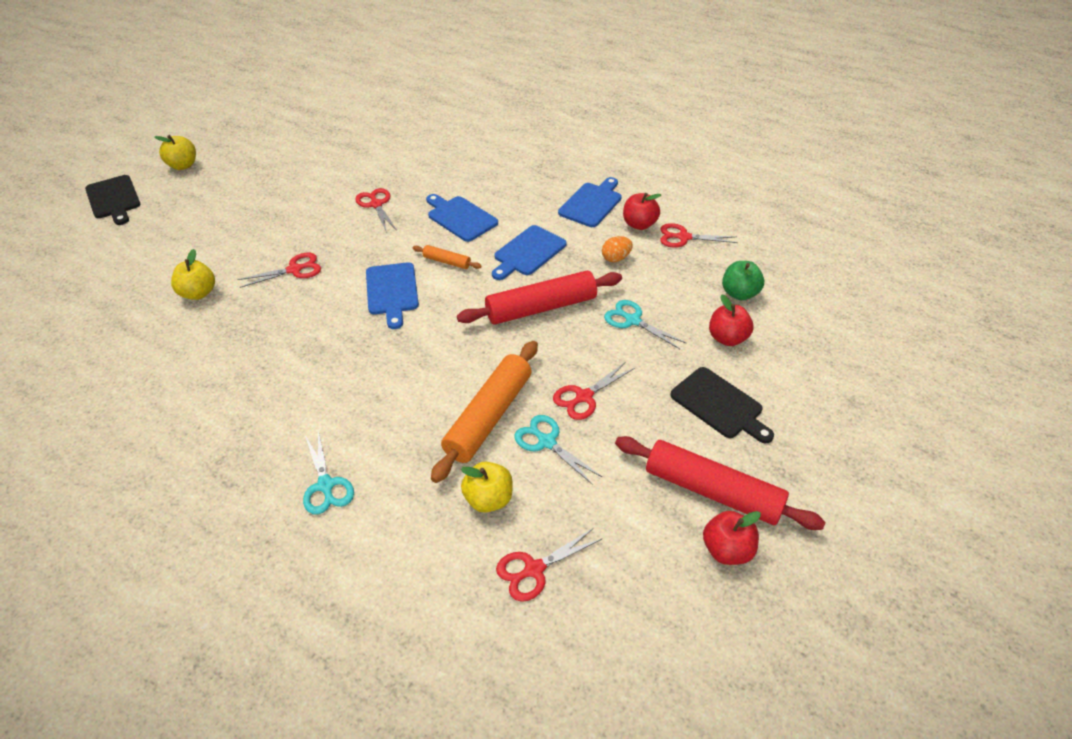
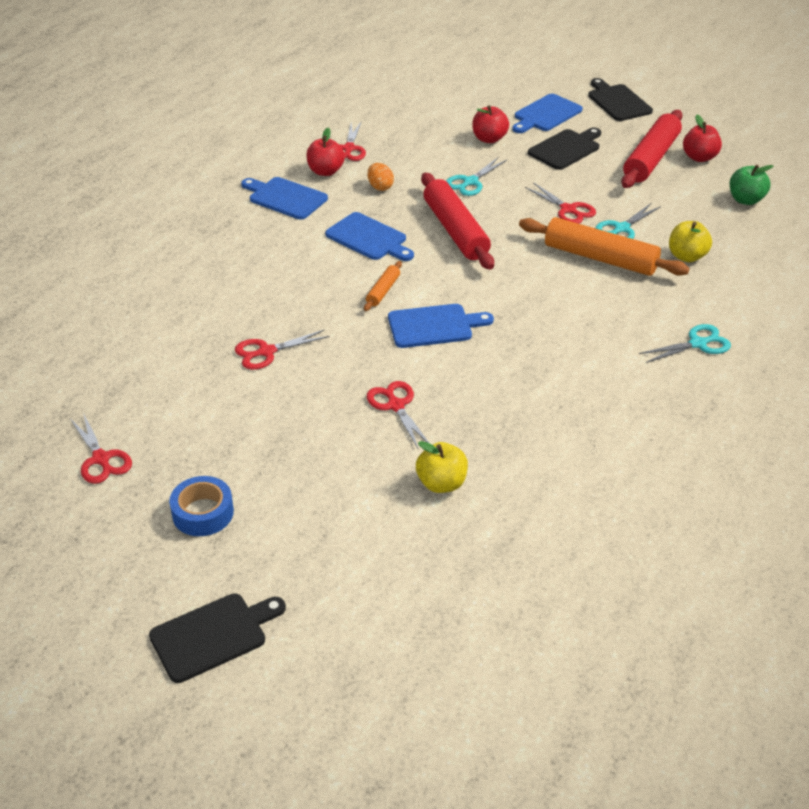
camera: 90 degrees left, 5 degrees down
yellow apple [154,135,196,170] -> none
blue cutting board [426,194,498,242] -> blue cutting board moved to [512,94,583,133]
red scissors [496,528,602,602] -> red scissors moved to [70,413,132,484]
green apple [722,261,764,300] -> green apple moved to [730,165,773,205]
none -> blue tape [169,476,234,536]
none -> black cutting board [588,78,653,121]

